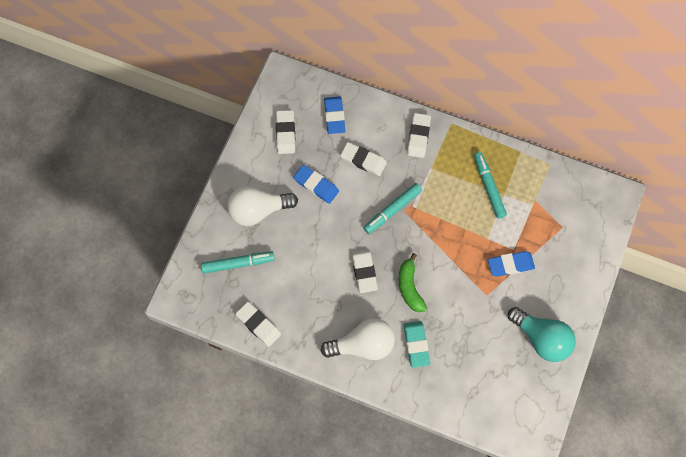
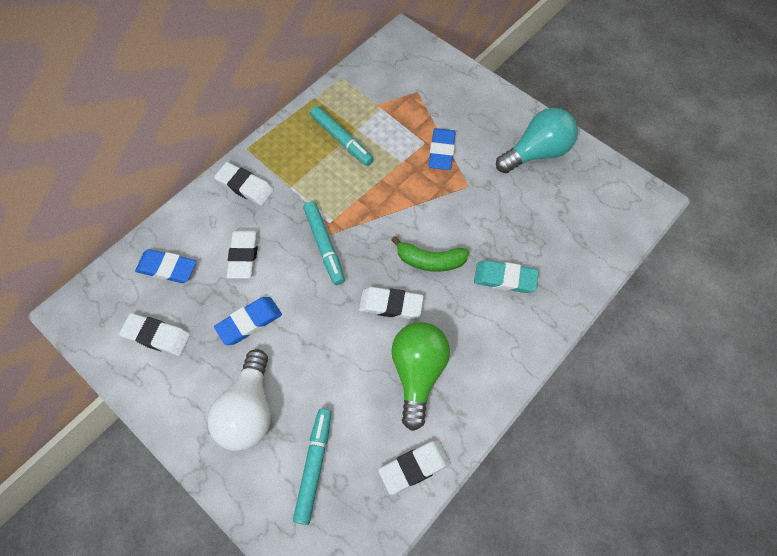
camera: 70 degrees left, 5 degrees down
white light bulb [321,318,395,360] -> none
white eraser [340,142,387,176] -> white eraser turned 45 degrees counterclockwise [226,229,259,279]
turquoise marker [474,152,507,219] -> turquoise marker turned 135 degrees counterclockwise [310,106,374,166]
none -> green light bulb [391,322,450,431]

